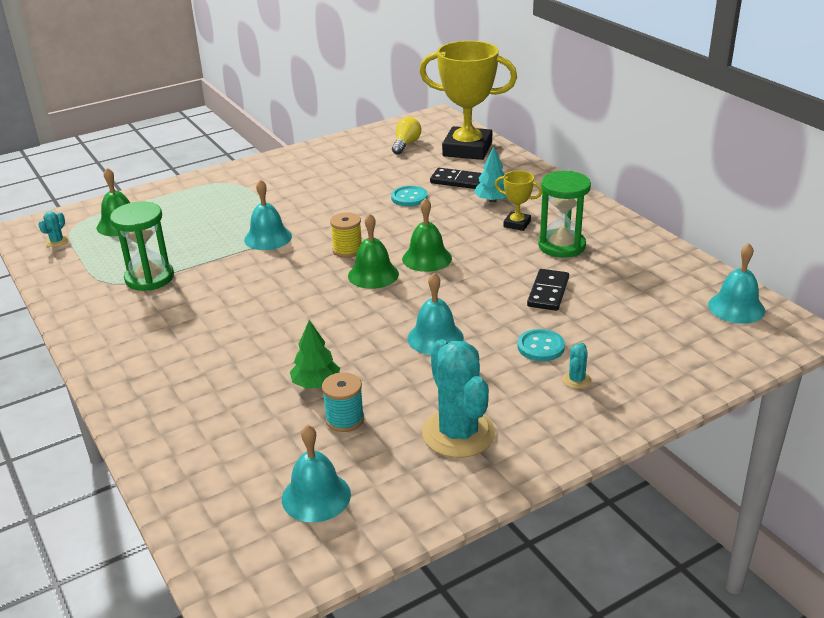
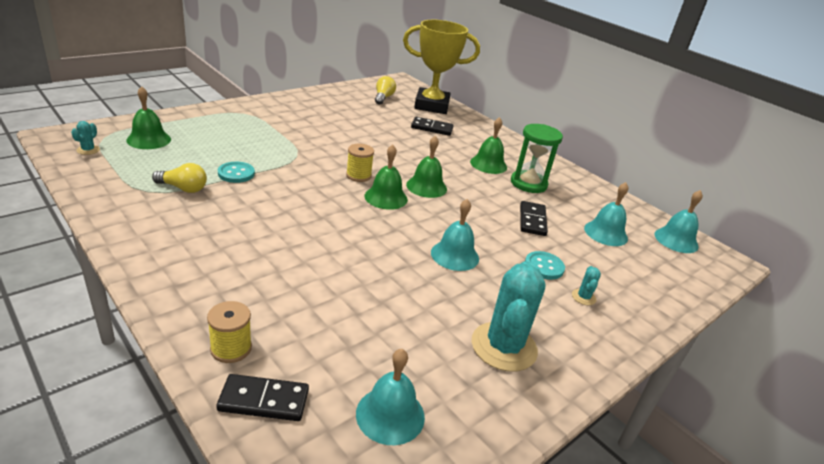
camera: 15 degrees left, 0 degrees up
green hourglass [110,202,174,291] -> yellow light bulb [152,163,207,193]
turquoise bell [244,179,292,250] -> turquoise bell moved to [584,182,629,246]
green tree [290,320,340,389] -> none
turquoise spool [322,372,364,432] -> none
turquoise button [391,186,428,206] -> turquoise button moved to [218,162,255,183]
turquoise cactus [422,339,495,458] -> turquoise cactus turned 45 degrees clockwise [472,261,546,372]
turquoise tree [474,146,507,203] -> none
yellow trophy [495,171,542,231] -> green bell [470,117,507,174]
none -> yellow spool [207,301,252,363]
none -> black domino [216,374,309,421]

